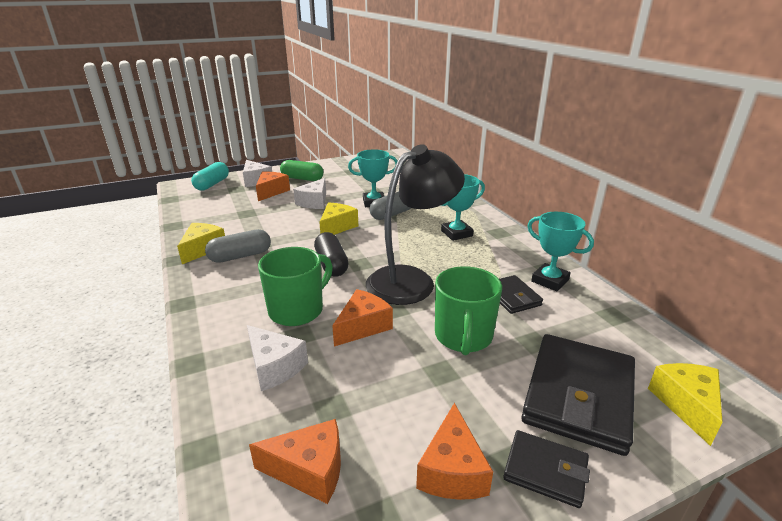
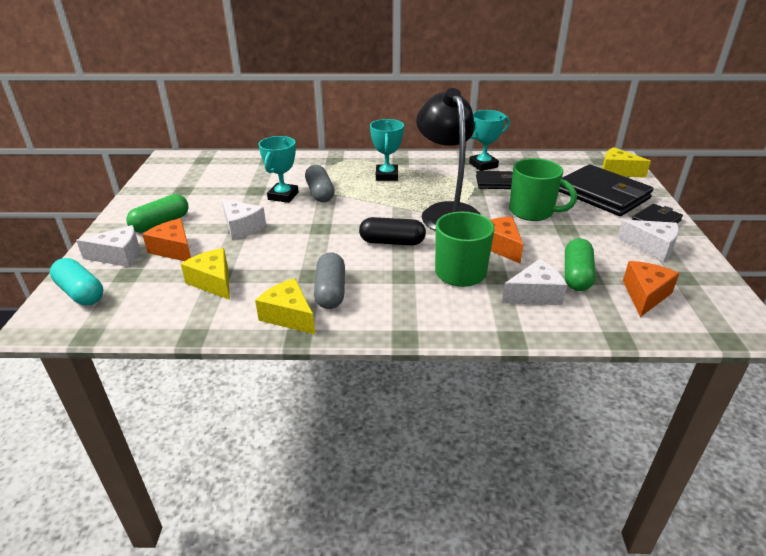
camera: 65 degrees left, 5 degrees up
yellow cheese [319,202,358,235] -> yellow cheese moved to [181,248,230,300]
orange cheese [416,403,493,500] -> white cheese [617,220,679,262]
none -> green capsule [565,238,596,291]

